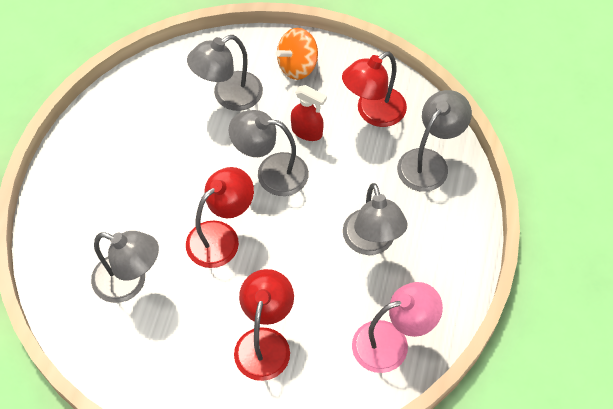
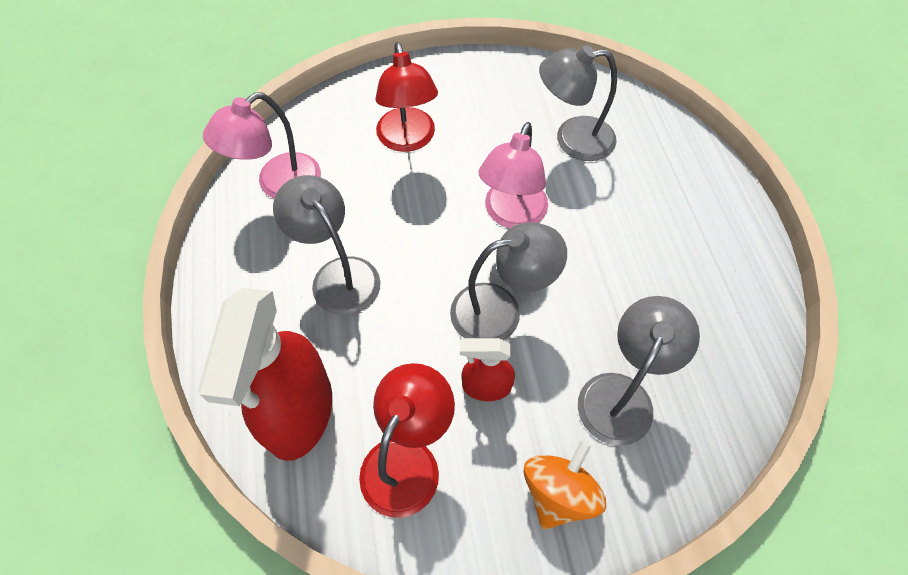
camera: 155 degrees right, 0 degrees up
red lamp [186,167,254,268] -> pink lamp [479,122,548,228]
grey lamp [397,90,472,192] -> red spray bottle [198,288,332,461]

